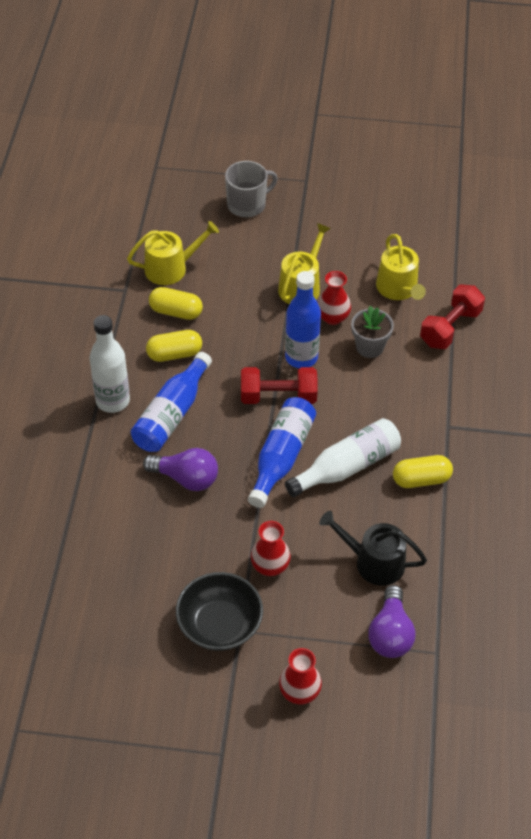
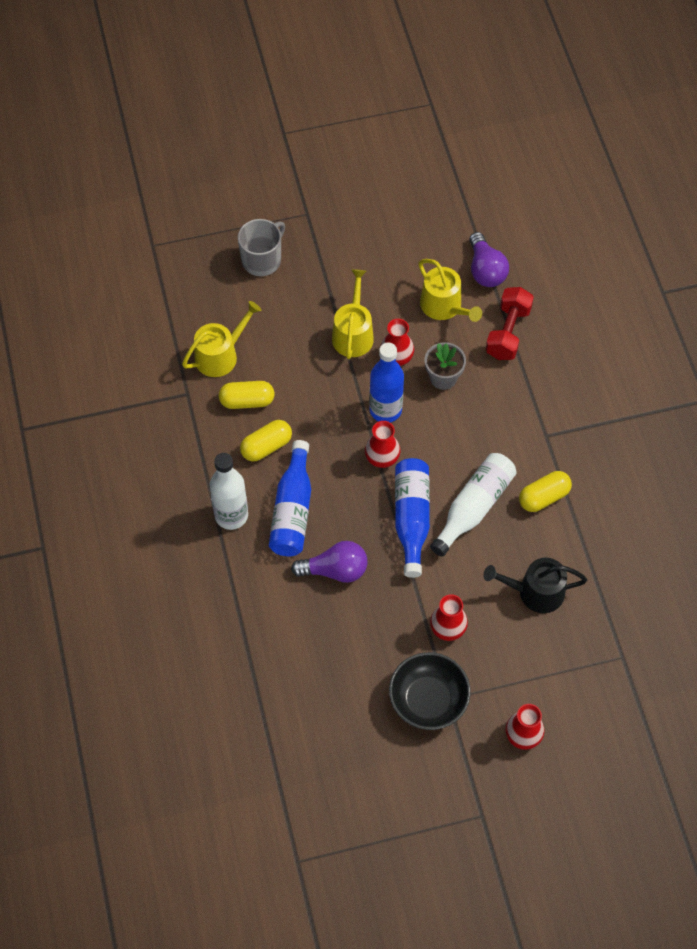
camera: 20 degrees left, 10 degrees up
red dumbbell [241,367,317,404] -> red vase [365,421,400,468]
purple light bulb [368,585,415,658] -> purple light bulb moved to [469,232,509,287]

